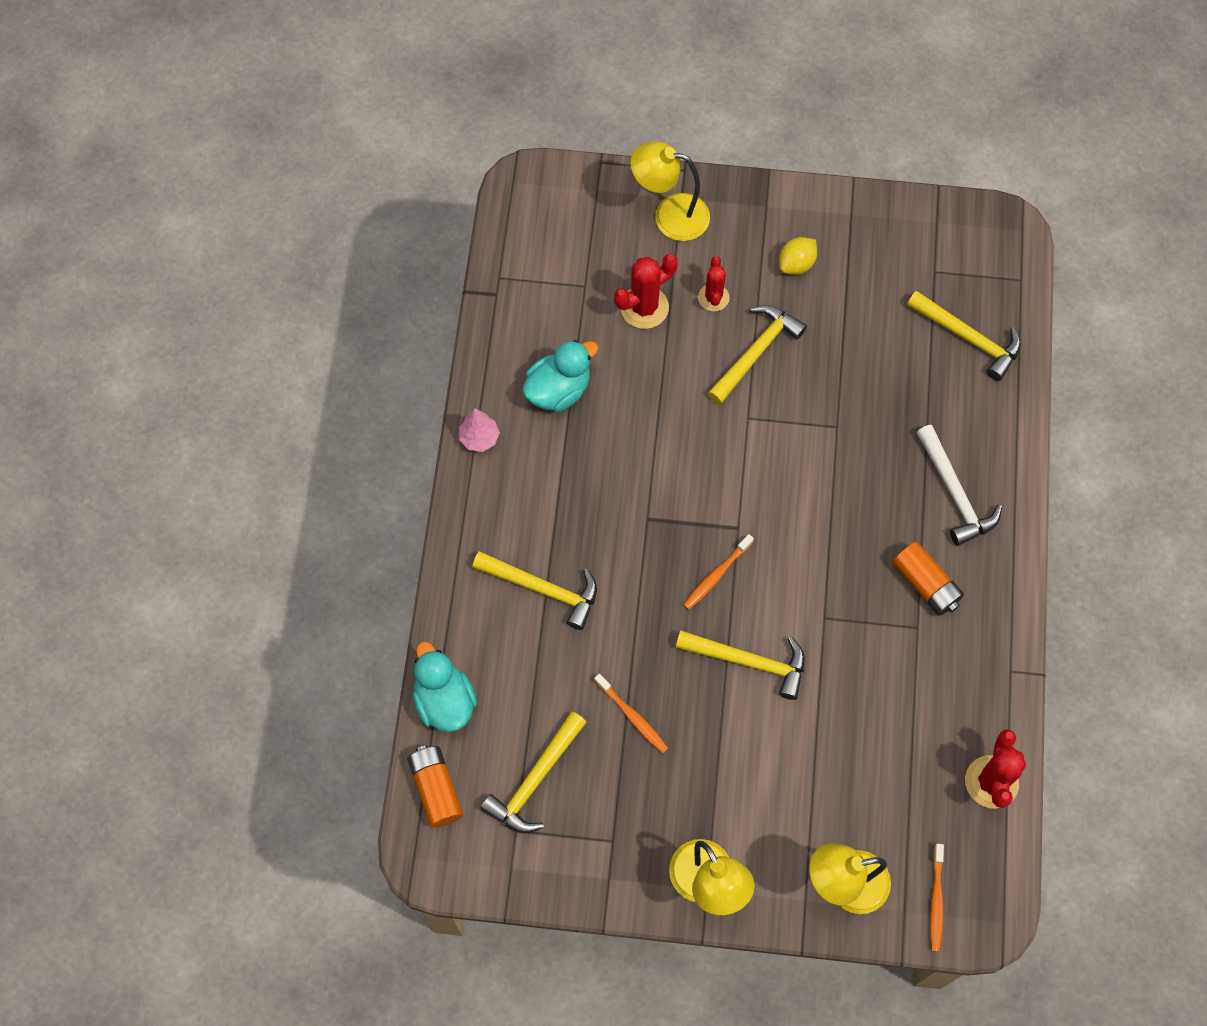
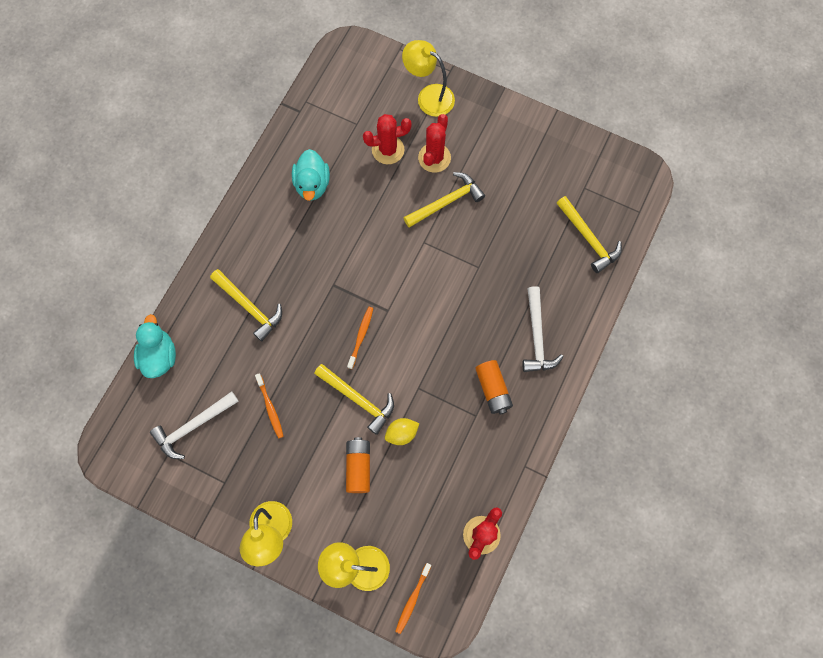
camera: 20 degrees right, 5 degrees up
orange battery [407,745,463,828] -> orange battery moved to [346,437,370,493]
pink tree [459,408,500,452] -> none
yellow hammer [480,711,587,833] -> white hammer [150,391,239,459]
turquoise duck [522,340,598,412] -> turquoise duck turned 105 degrees clockwise [292,149,330,201]
orange toothbrush [683,534,754,610] -> orange toothbrush turned 135 degrees clockwise [347,307,373,369]
red cactus [698,256,730,311] -> red cactus [418,114,451,173], size x1.55
yellow lemon [779,237,817,275] -> yellow lemon moved to [385,418,419,445]

